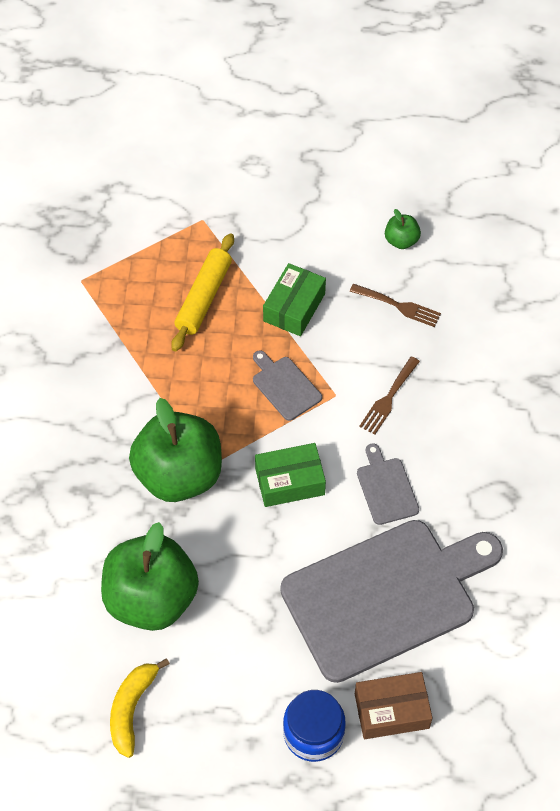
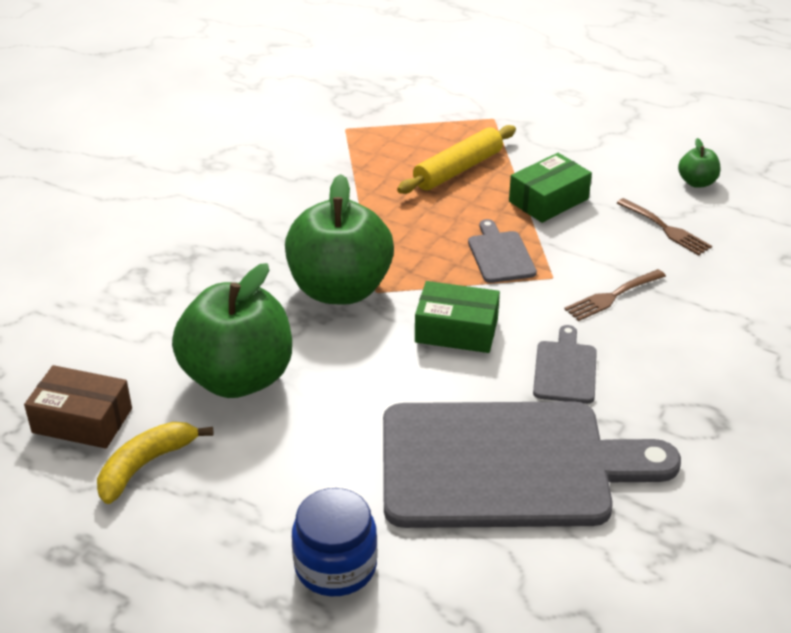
camera: 25 degrees right, 20 degrees down
brown box [355,672,433,739] -> brown box moved to [24,365,132,449]

